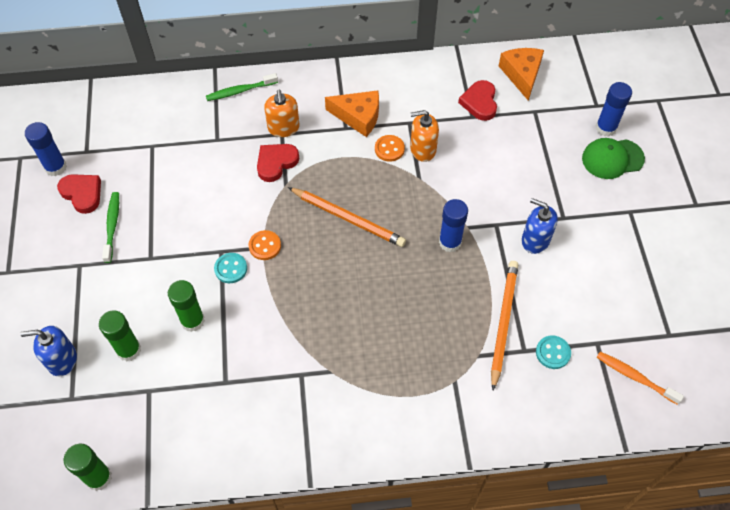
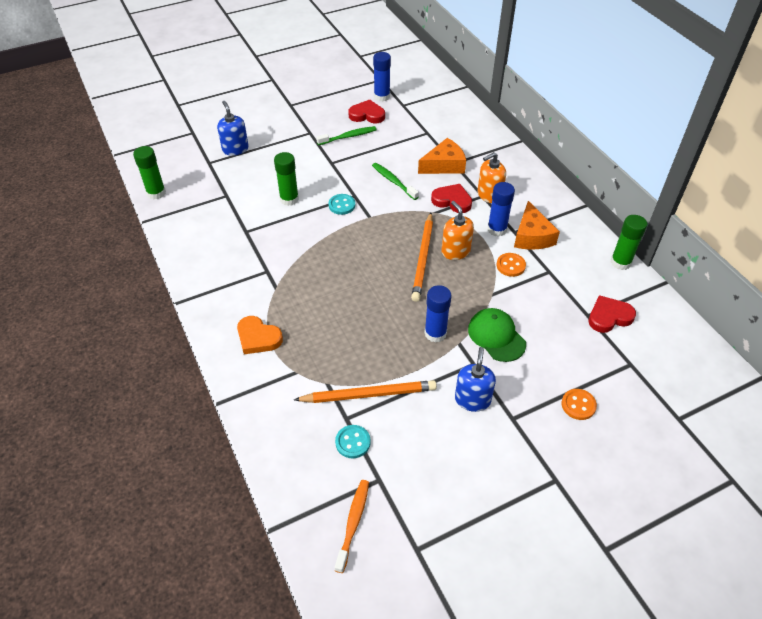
camera: 70 degrees right, 10 degrees down
red heart [57,174,101,214] -> red heart turned 105 degrees counterclockwise [348,99,385,123]
green glue stick [99,311,141,361] -> green glue stick moved to [611,215,647,270]
green toothbrush [206,73,278,101] -> green toothbrush moved to [372,163,419,200]
orange button [249,230,281,260] -> orange button moved to [562,389,597,420]
orange soap dispenser [410,110,439,162] -> orange soap dispenser moved to [441,201,474,260]
orange cheese [499,48,544,101] -> orange cheese moved to [418,138,466,174]
green cap [582,138,645,179] -> green cap moved to [468,308,526,362]
blue glue stick [596,82,632,137] -> blue glue stick moved to [487,182,515,237]
none -> orange heart [237,316,283,354]

